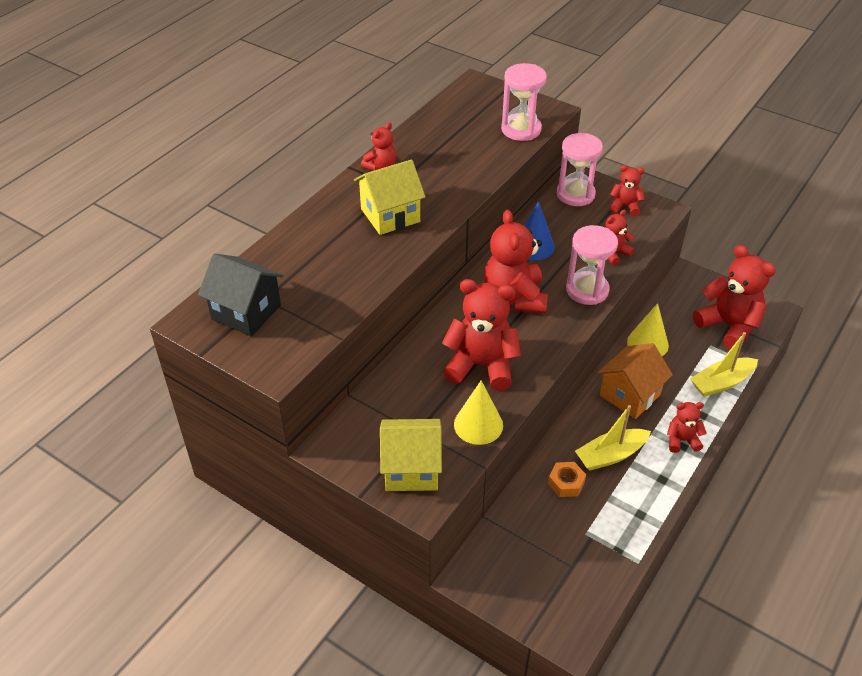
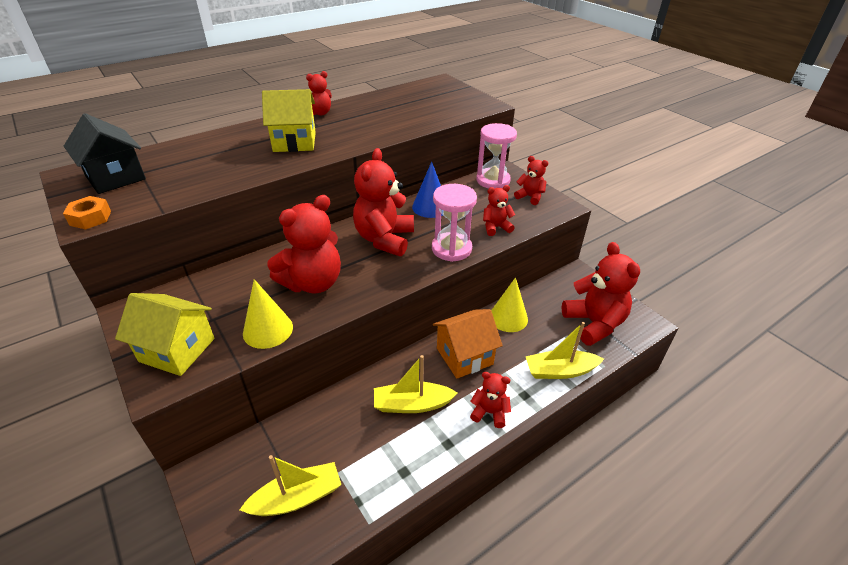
camera: 20 degrees right, 5 degrees down
red teddy bear [442,279,521,391] -> red teddy bear turned 105 degrees clockwise [267,195,341,293]
pink hourglass [501,63,547,141] -> none
orange nut [548,462,586,497] -> orange nut moved to [63,196,111,230]
none -> yellow boat [239,455,341,516]

